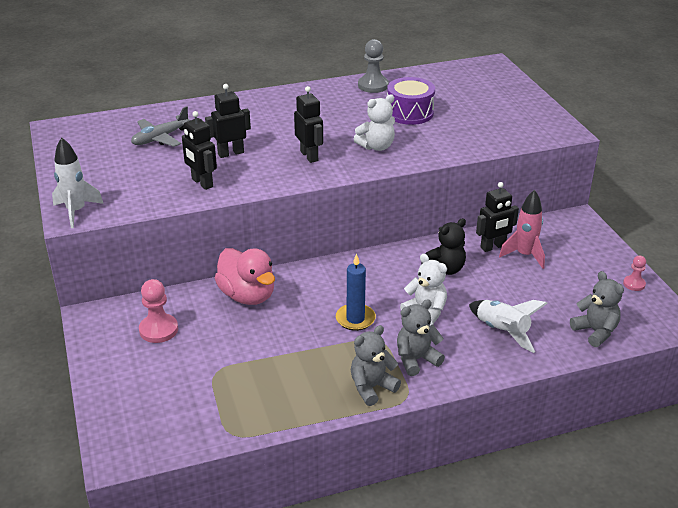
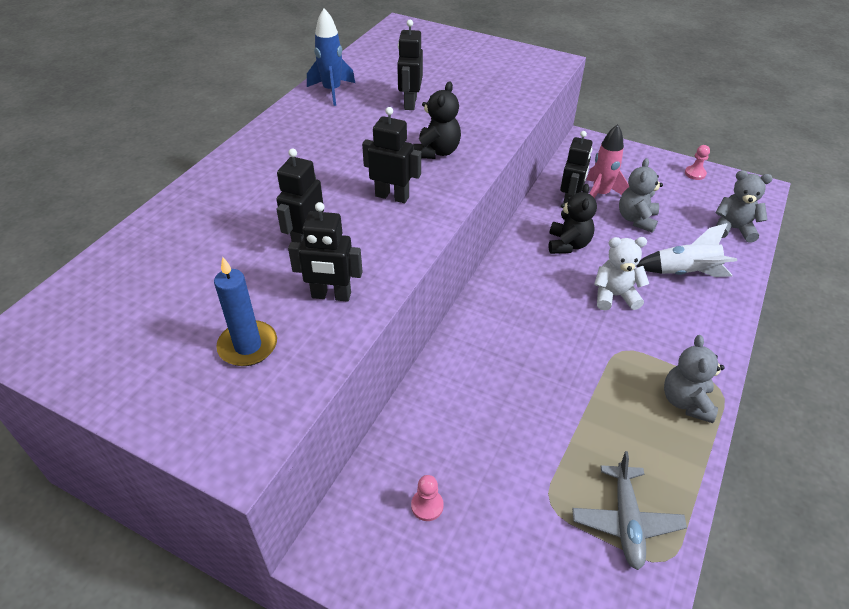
camera: 45 degrees left, 10 degrees up
white rocket [52,138,104,228] -> none
grey plane [131,107,190,147] -> grey plane moved to [572,451,687,570]
pink pawn [139,279,178,343] -> pink pawn [411,475,444,521], size x0.59
pink duck [215,248,275,305] -> none
blue candle [336,253,376,331] -> blue candle moved to [214,257,277,366]
white teddy bear [353,94,395,151] -> black teddy bear [413,81,461,159]
grey pawn [358,39,389,93] -> blue rocket [307,8,355,106]
purple drum [387,77,435,125] -> black robot [397,20,423,110]
grey teddy bear [397,299,445,376] -> grey teddy bear moved to [619,158,663,233]

